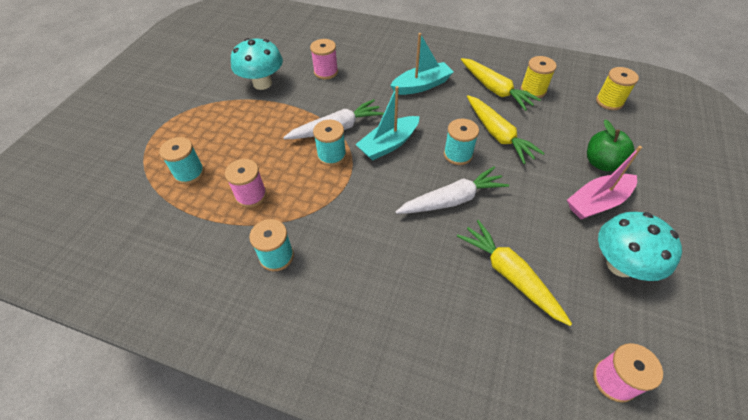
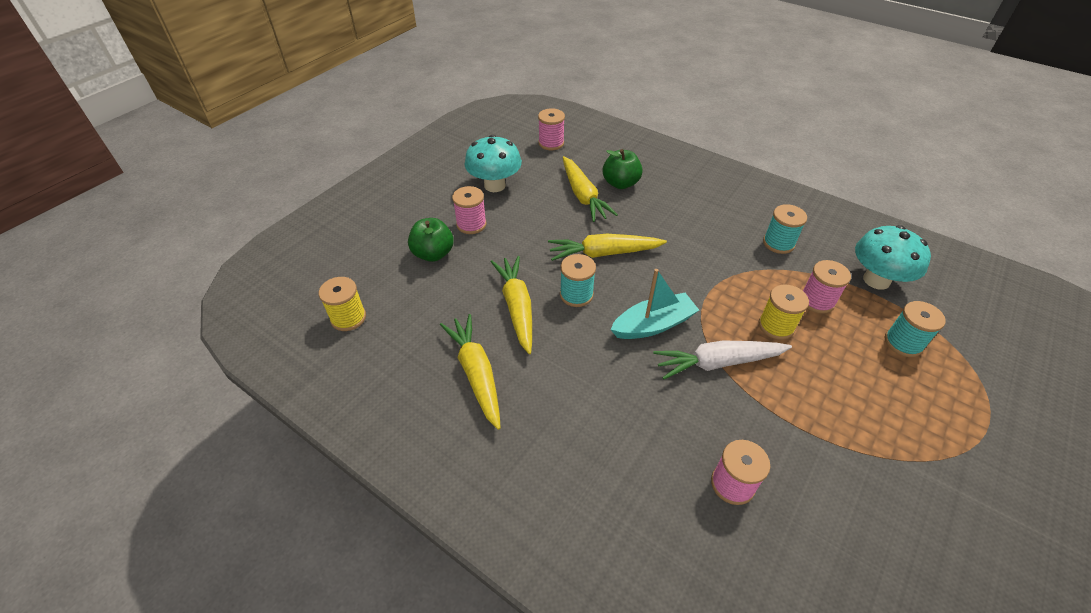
camera: 165 degrees left, 5 degrees down
turquoise mushroom [231,38,283,90] -> turquoise mushroom moved to [855,225,931,290]
turquoise spool [313,120,346,166] -> none
turquoise boat [390,33,453,95] -> none
white carrot [396,166,509,214] -> yellow carrot [548,234,667,261]
yellow spool [521,56,557,98] -> yellow spool moved to [759,285,809,340]
pink boat [567,146,642,219] -> pink spool [452,186,487,234]
none -> green apple [603,149,643,189]

